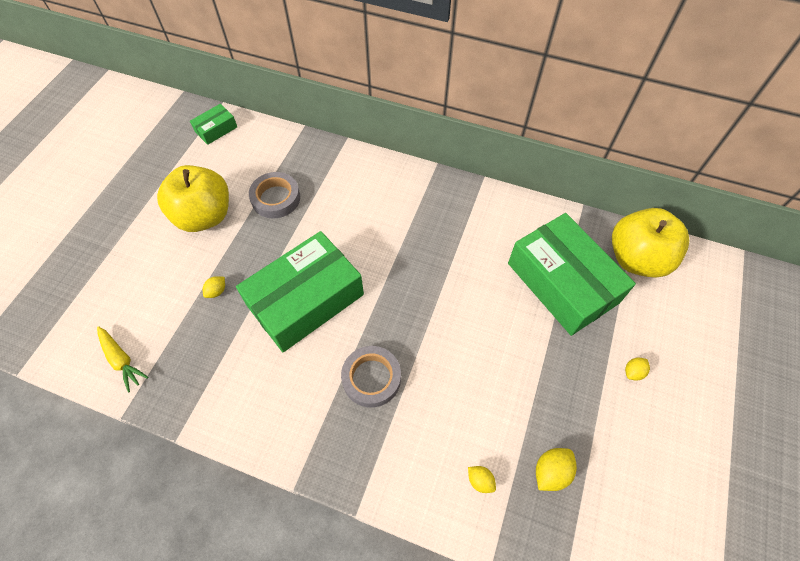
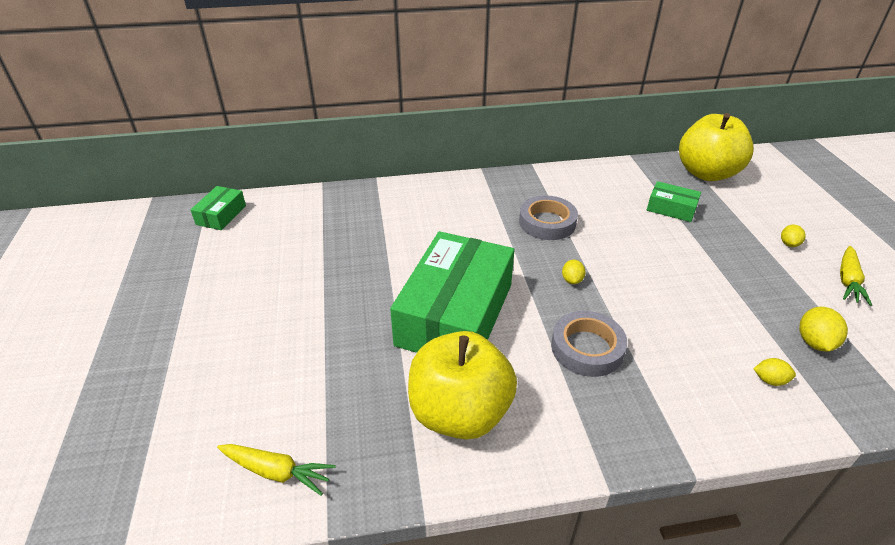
camera: 30 degrees left, 20 degrees down
yellow apple [157,165,229,232] -> yellow apple moved to [408,331,517,440]
yellow lemon [203,276,225,298] -> yellow lemon moved to [562,260,586,284]
grey tape [249,172,300,218] -> grey tape moved to [519,195,578,240]
green box [508,213,636,336] -> green box [647,181,701,222], size x0.44
none -> yellow carrot [840,246,872,306]

